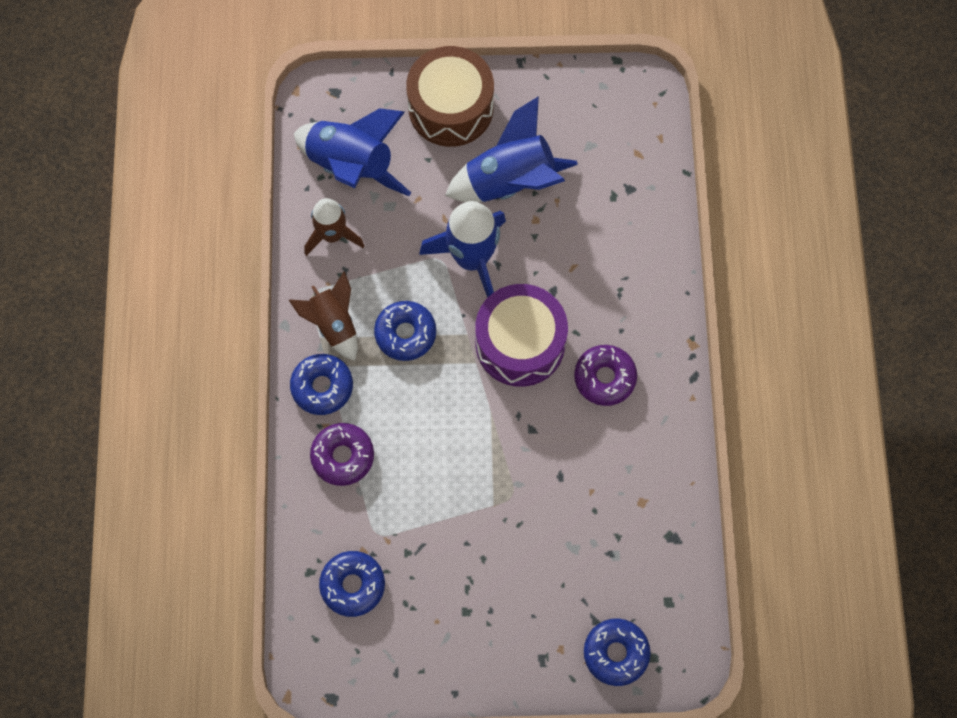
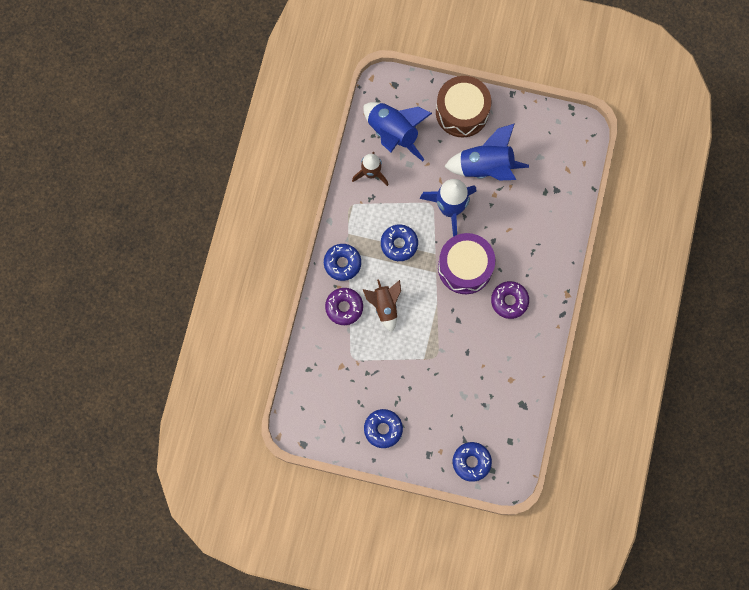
camera: 15 degrees right, 5 degrees up
brown rocket [289,271,358,361] -> brown rocket moved to [363,280,401,332]
blue donut [319,551,385,617] -> blue donut moved to [364,409,403,448]

